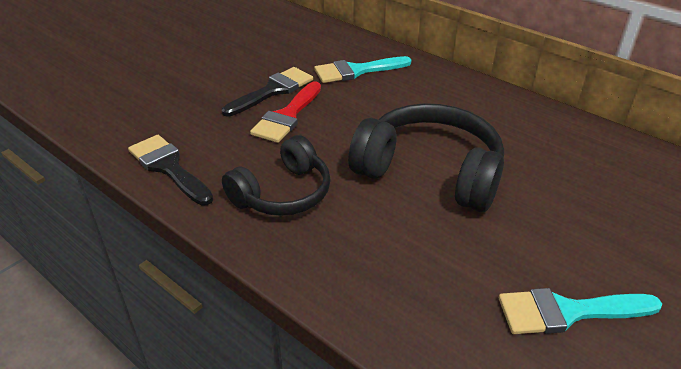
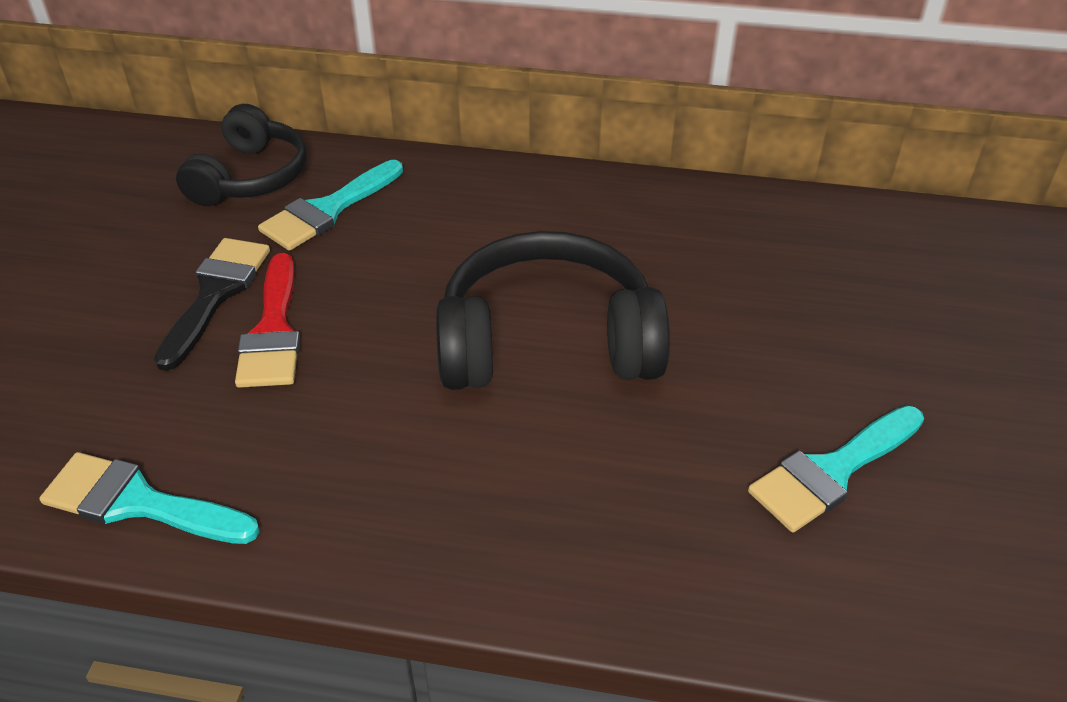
camera: 30 degrees left, 5 degrees up
black brush [128,135,213,206] -> turquoise brush [39,452,260,544]
black headphones [222,135,331,216] -> black headphones moved to [176,104,307,206]

